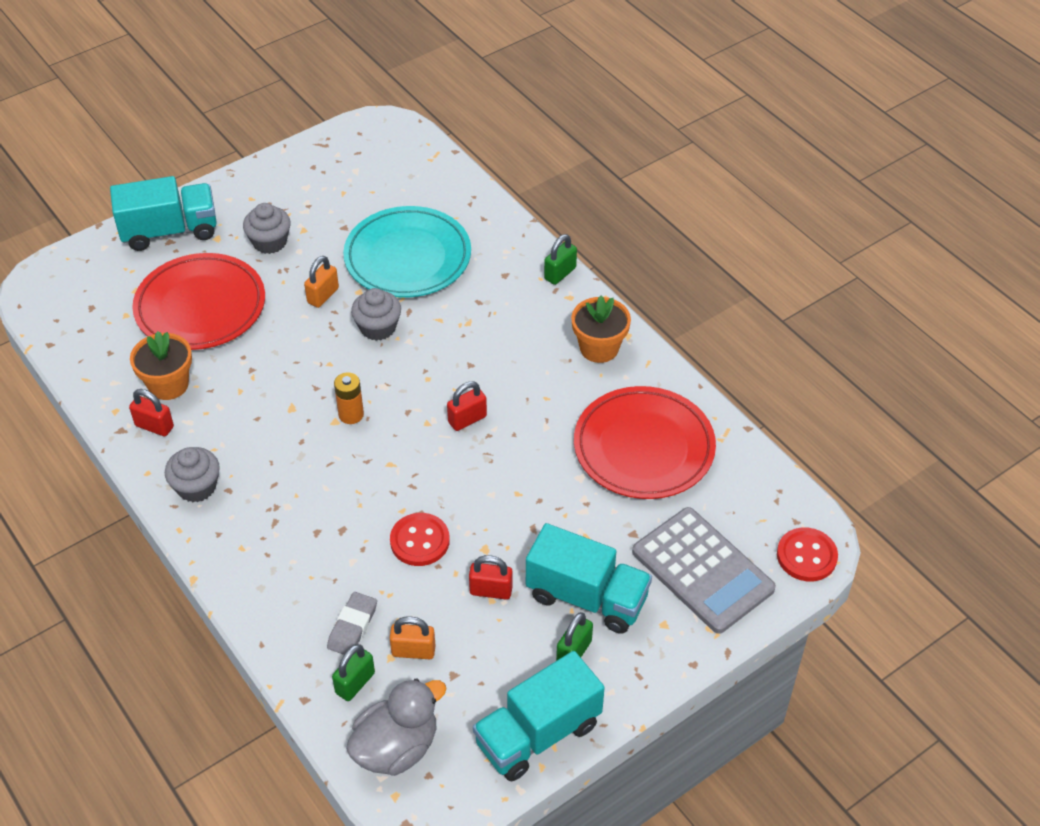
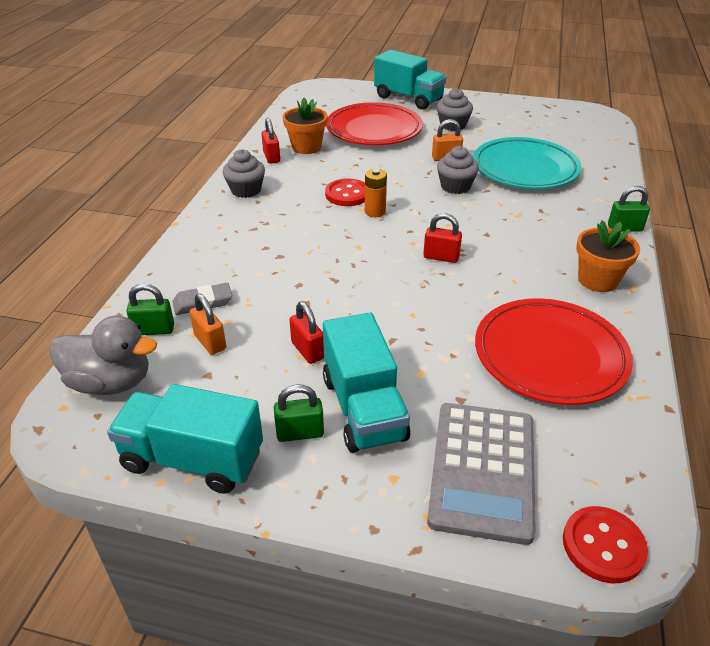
camera: 50 degrees right, 10 degrees down
red button [390,513,450,566] -> red button moved to [325,178,365,206]

